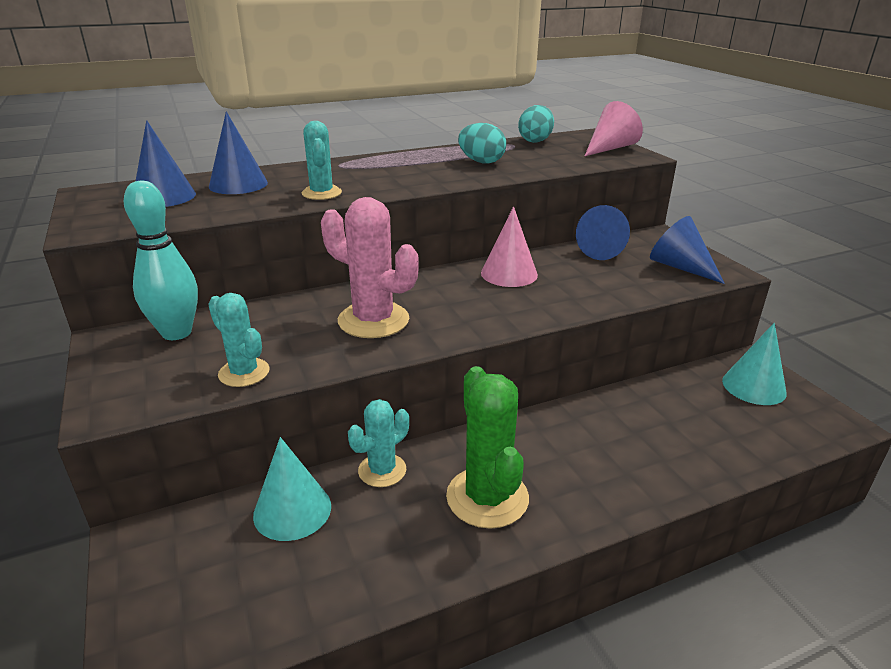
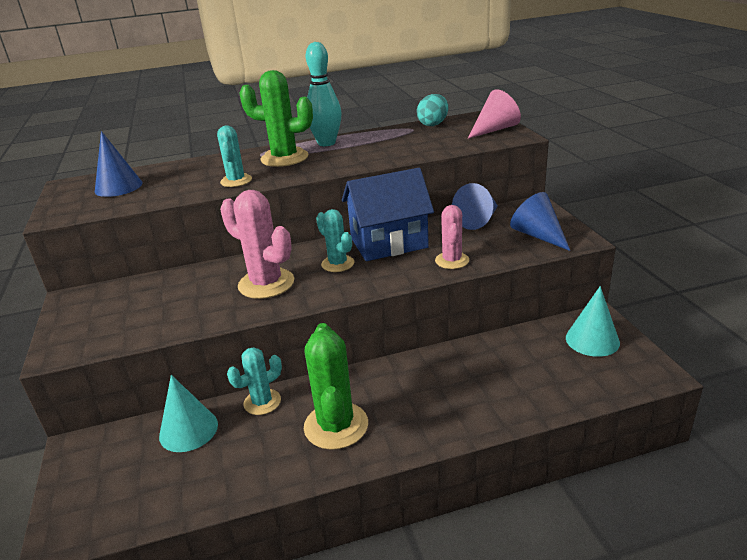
camera: 10 degrees right, 0 degrees up
turquoise bowling pin [124,181,198,340] -> turquoise bowling pin moved to [306,42,342,146]
turquoise cactus [208,293,270,387] -> turquoise cactus moved to [316,209,354,272]
blue cone [209,111,268,194] -> none
turquoise egg [458,123,506,164] -> none
pink cone [481,206,538,287] -> blue house [342,168,434,261]
none -> green cactus [239,70,313,167]
none -> pink cactus [435,205,469,269]

